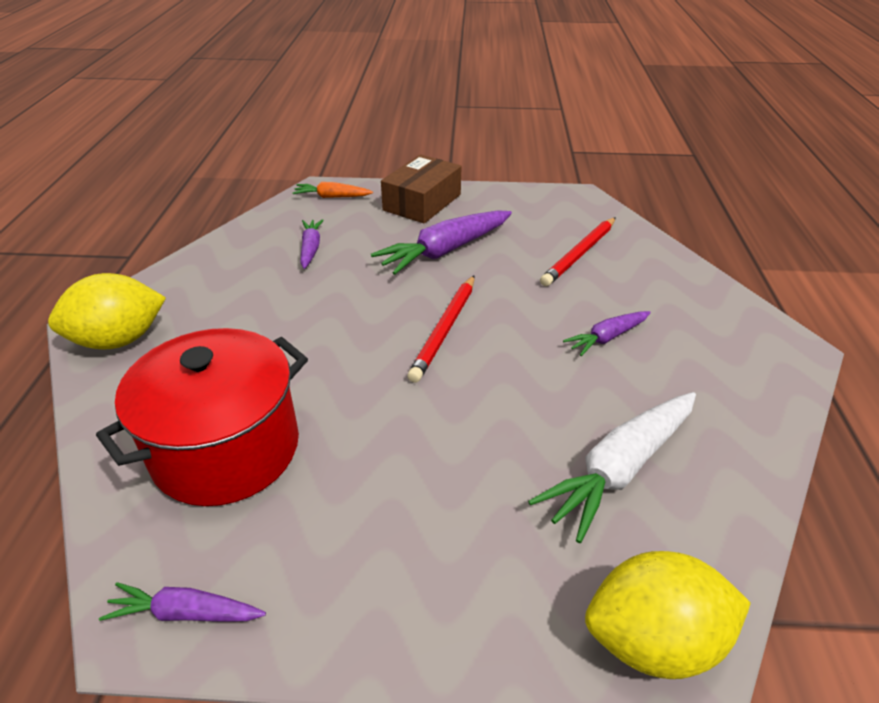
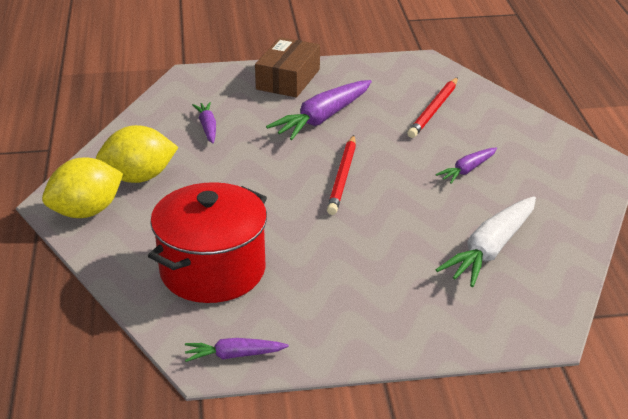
camera: 10 degrees left, 5 degrees down
orange carrot [293,182,373,198] -> none
yellow lemon [585,551,751,679] -> yellow lemon moved to [96,125,178,183]

